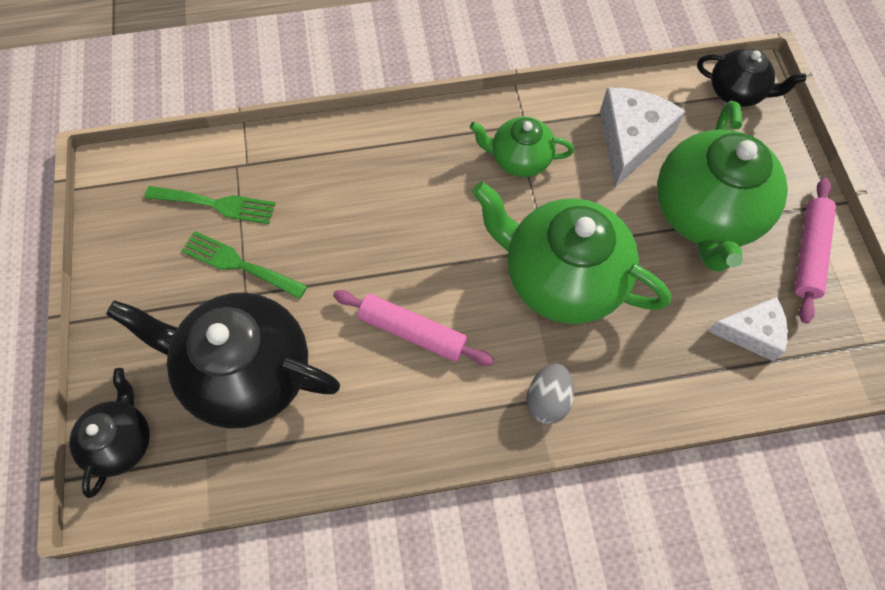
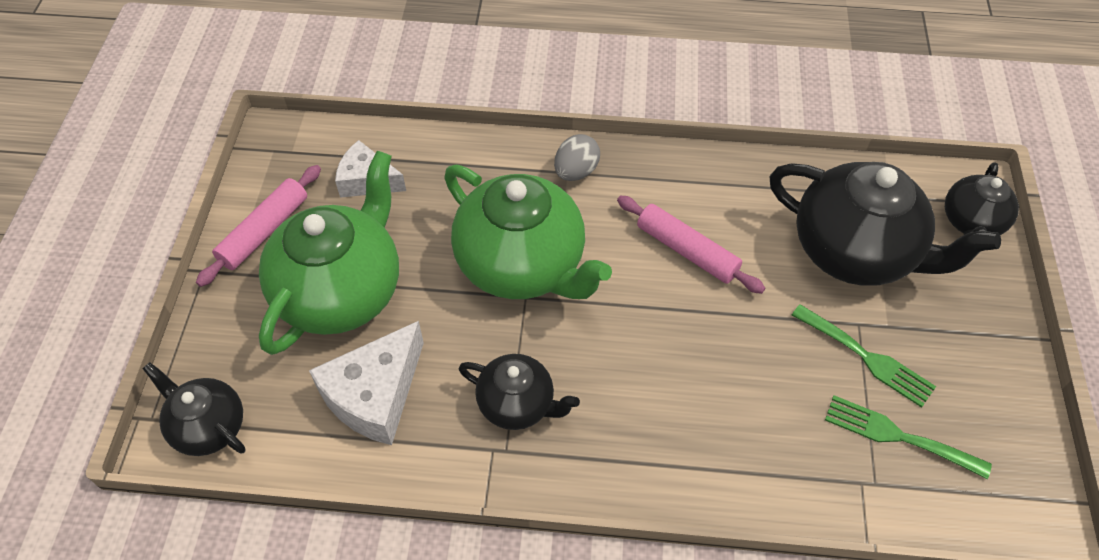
camera: 165 degrees left, 10 degrees down
green teapot [469,117,574,177] -> black teapot [459,354,580,430]

